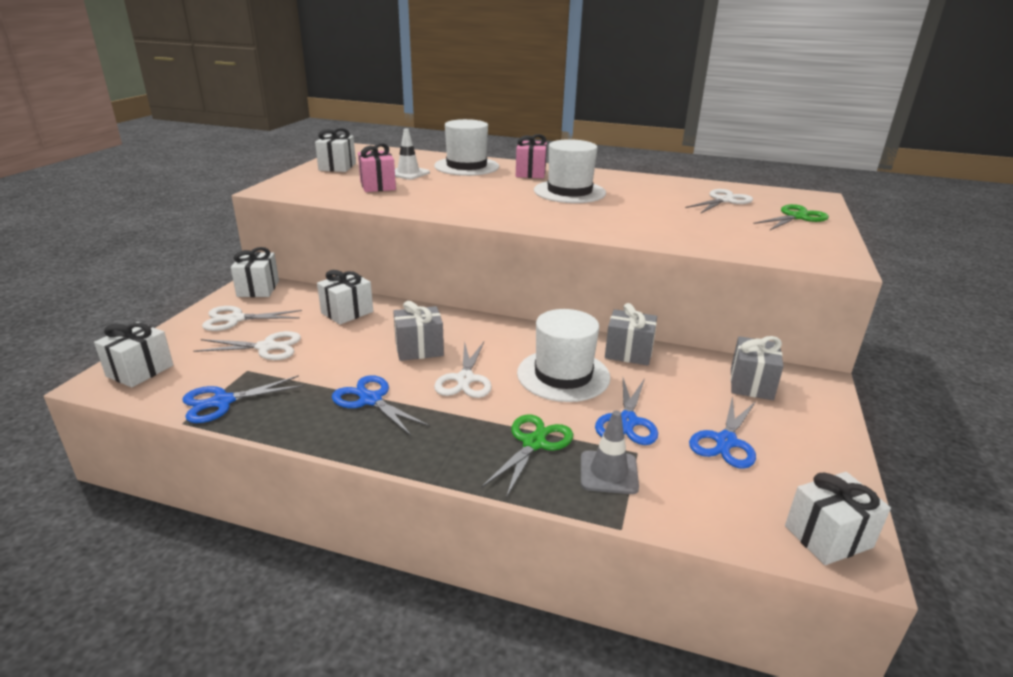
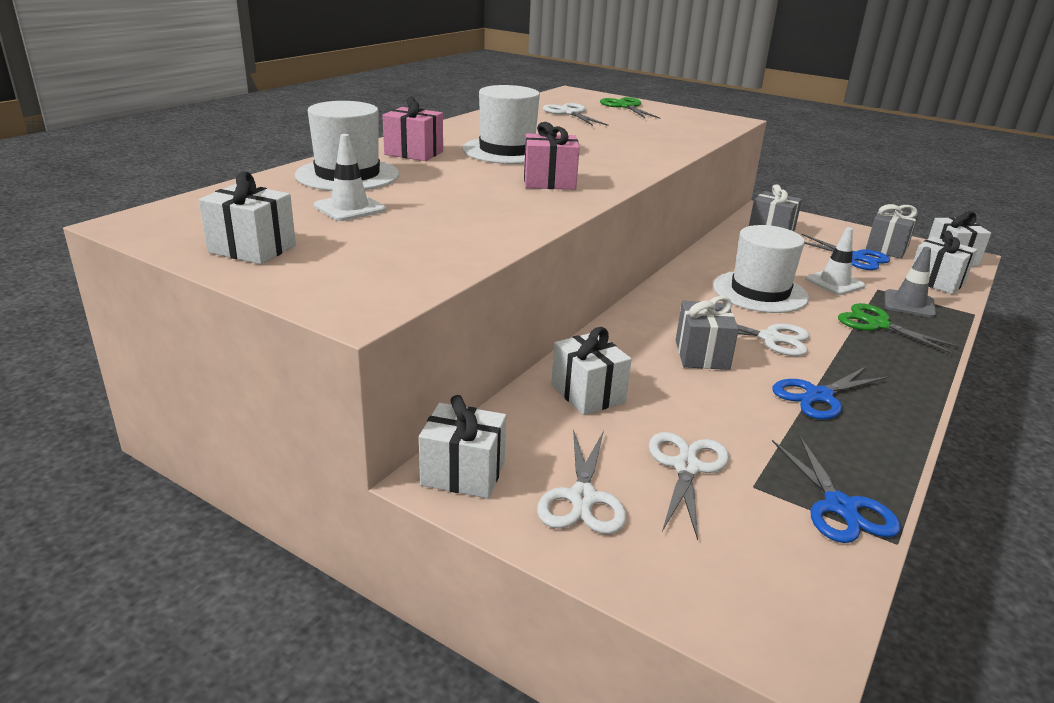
camera: 75 degrees left, 0 degrees up
white gift [94,322,173,388] -> white gift moved to [912,231,977,294]
pink gift [358,143,396,192] -> pink gift moved to [524,122,580,190]
blue scissors [595,378,658,445] -> white traffic cone [806,227,865,295]
grey gift [605,303,657,366] -> grey gift moved to [866,204,918,259]

